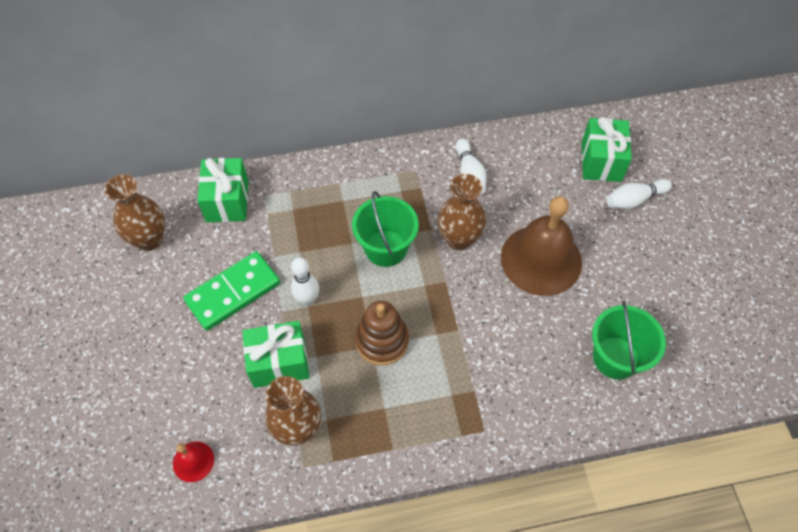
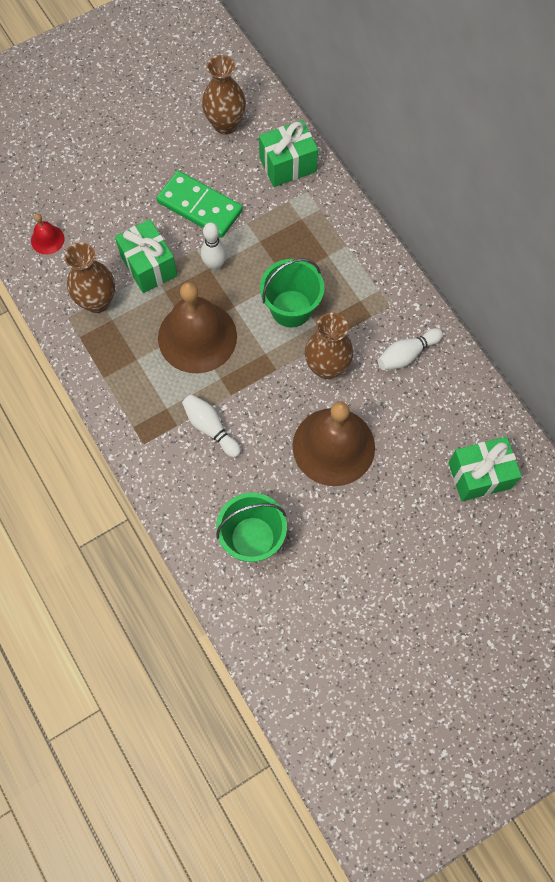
camera: 70 degrees right, 10 degrees up
brown stacking toy [355,301,409,365] -> brown bell [158,282,237,373]
white bowling pin [606,179,672,209] -> white bowling pin moved to [182,394,241,457]

